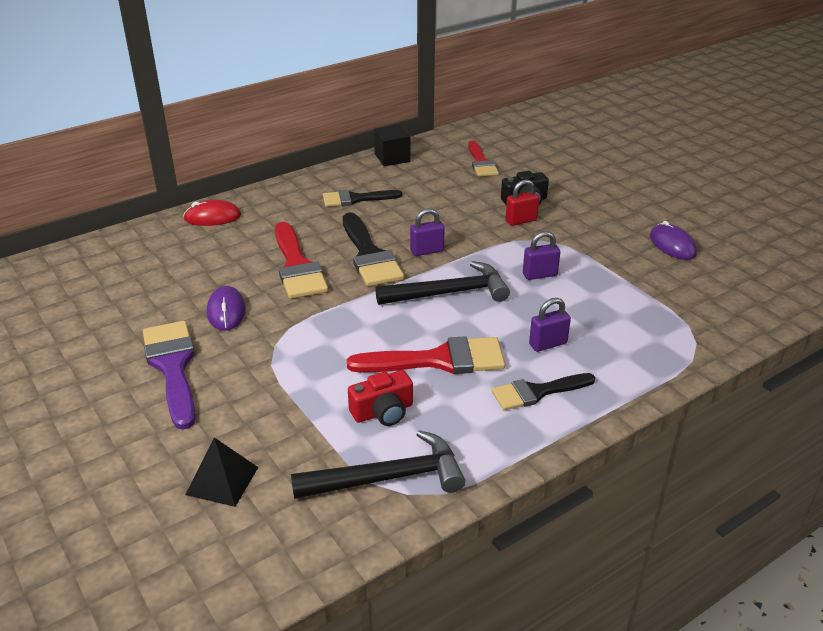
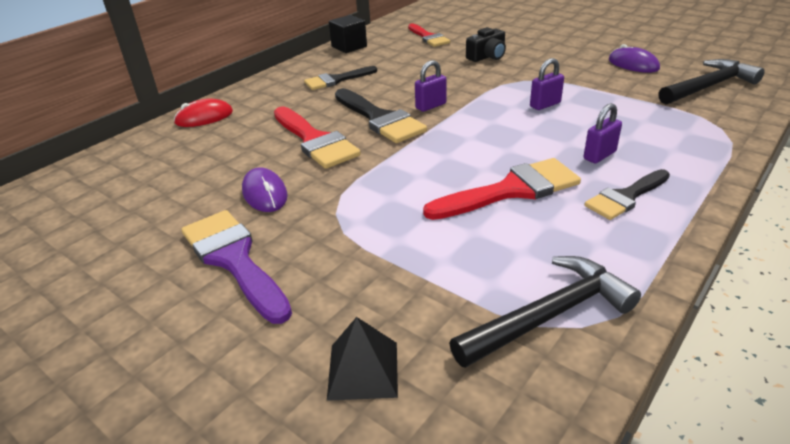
camera: 15 degrees left, 0 degrees up
red camera [348,370,413,426] -> none
black hammer [375,261,510,305] -> black hammer moved to [659,59,765,104]
red padlock [505,179,539,226] -> none

